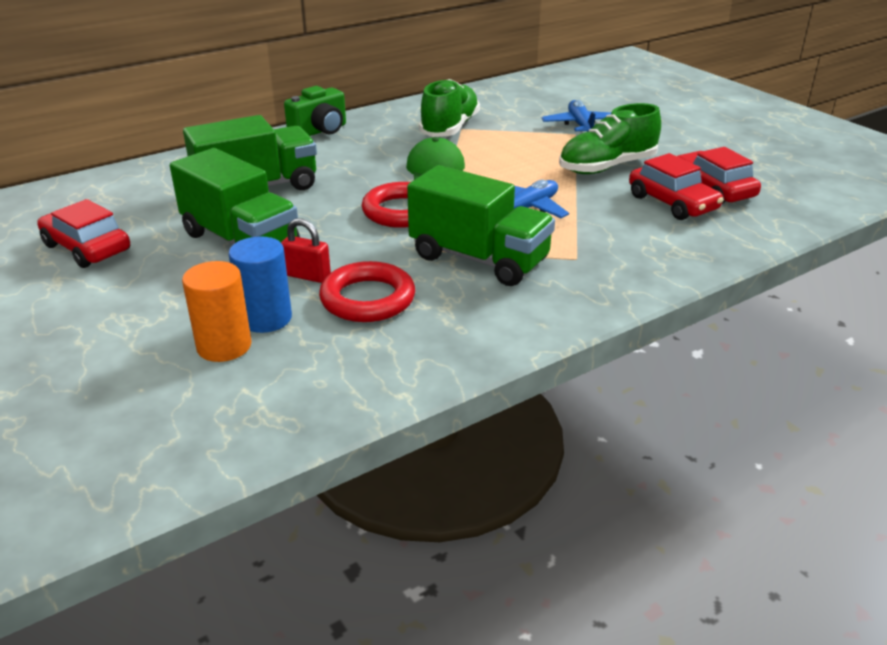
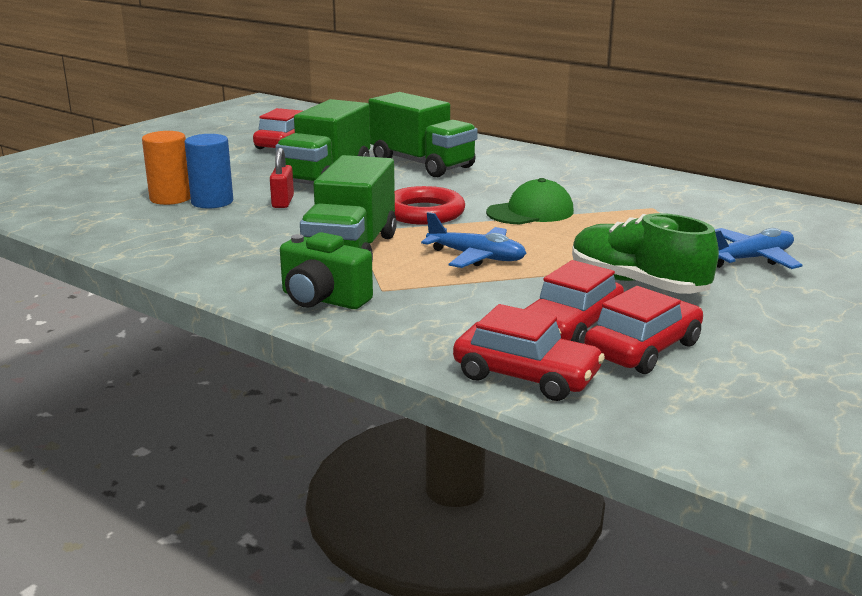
camera: 70 degrees right, 10 degrees down
green camera [284,86,346,136] -> green camera moved to [280,232,373,309]
red ring [319,261,415,322] -> none
green shoe [419,79,480,137] -> none
none -> red car [453,304,605,401]

